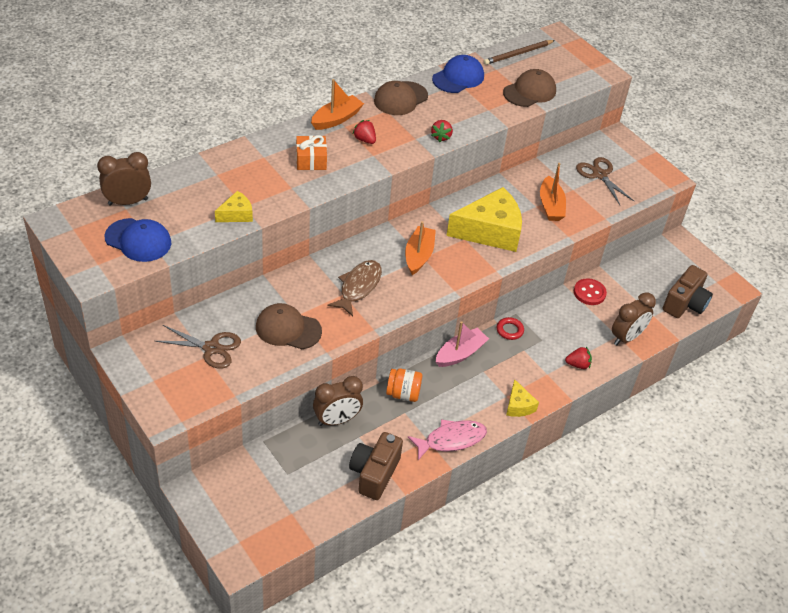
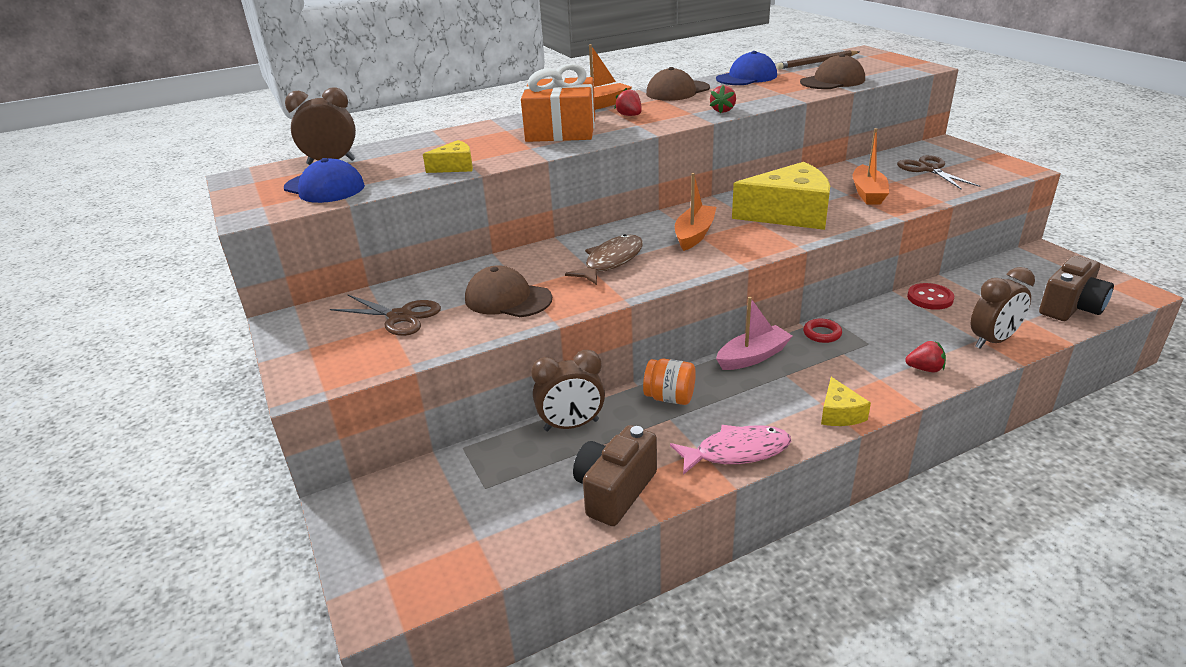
camera: 15 degrees right, 15 degrees down
orange gift [296,135,327,170] -> orange gift [521,64,595,142], size x1.84

